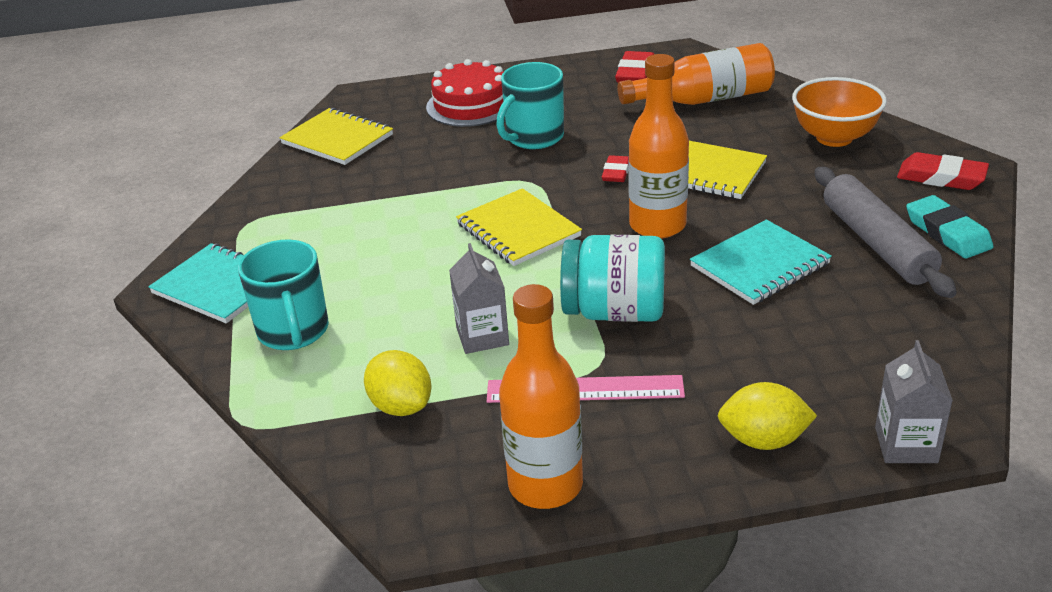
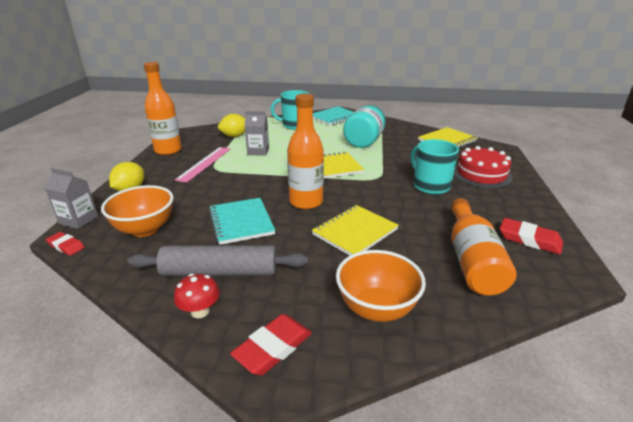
camera: 105 degrees right, 5 degrees down
turquoise jar [560,235,665,322] -> turquoise jar moved to [343,105,386,148]
red eraser [602,155,628,182] -> red eraser moved to [46,232,85,256]
turquoise eraser [906,195,994,258] -> red mushroom [174,274,220,318]
none -> orange bowl [101,185,174,237]

